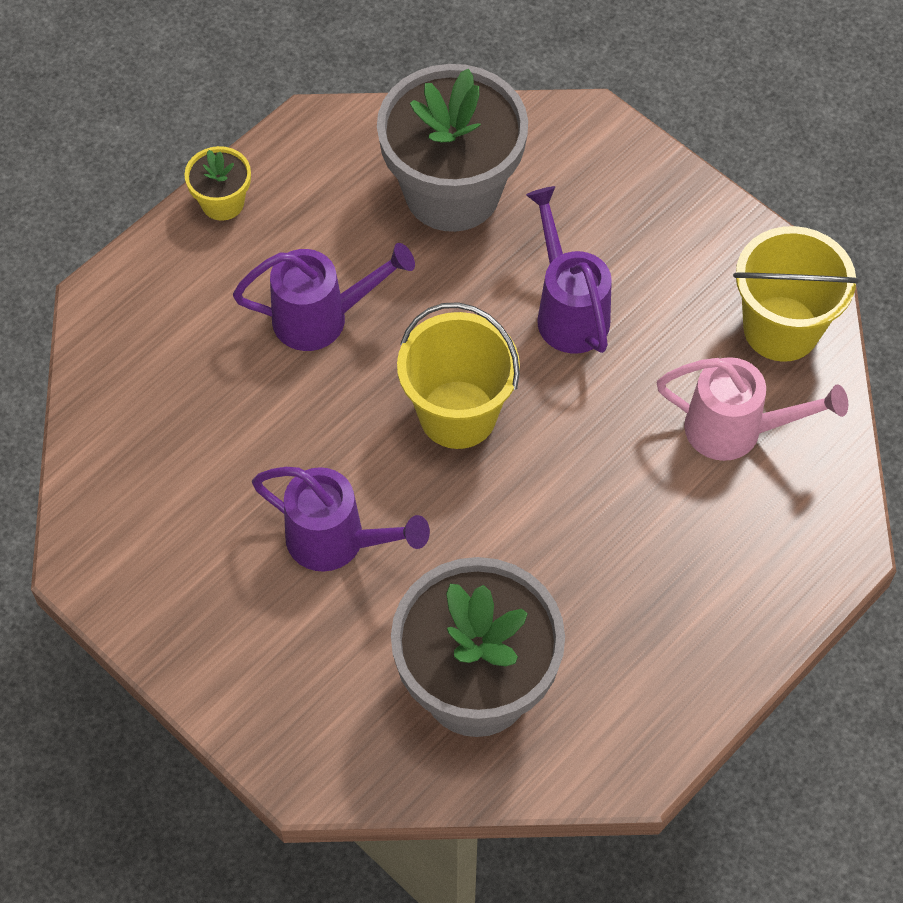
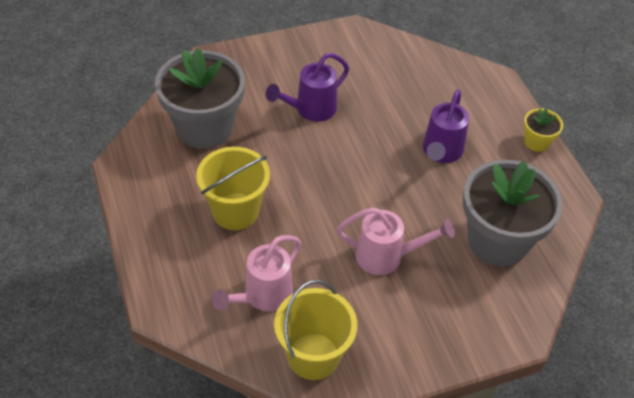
camera: 115 degrees right, 10 degrees down
yellow bucket [397,302,520,449] -> yellow bucket moved to [196,147,270,230]
purple watering can [526,186,612,354] -> pink watering can [337,207,455,275]

